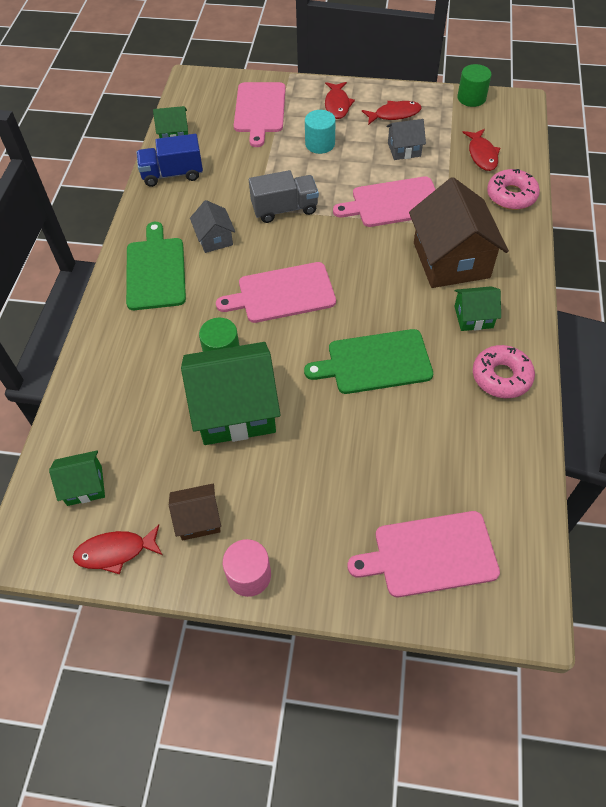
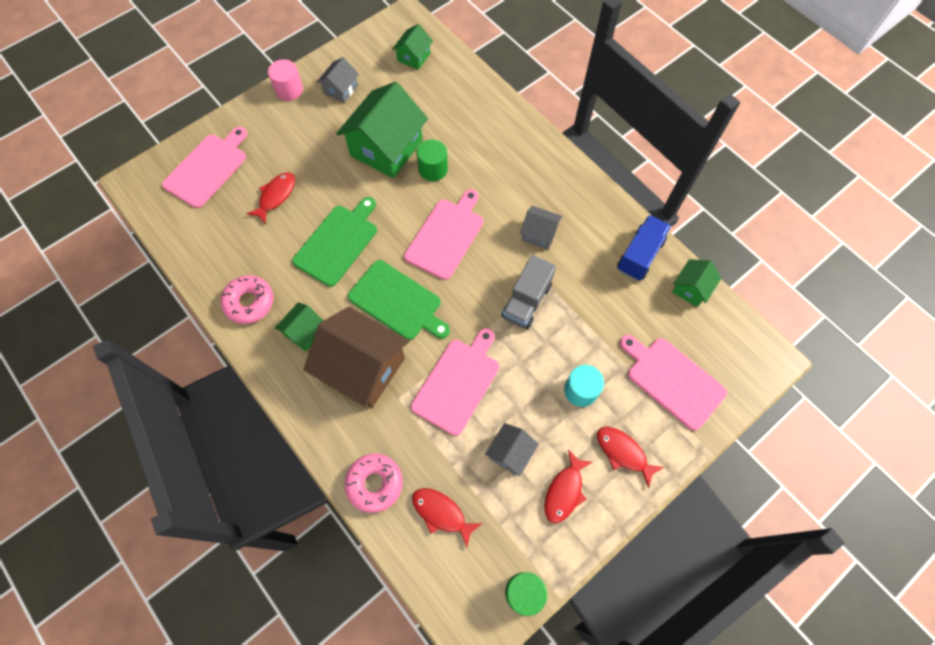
camera: 130 degrees right, 10 degrees up
red fish [73,525,162,575] -> red fish moved to [246,172,295,224]
green cutting board [126,222,186,310] -> green cutting board moved to [348,260,450,340]
brown house [169,484,221,540] -> grey house [317,57,359,103]

